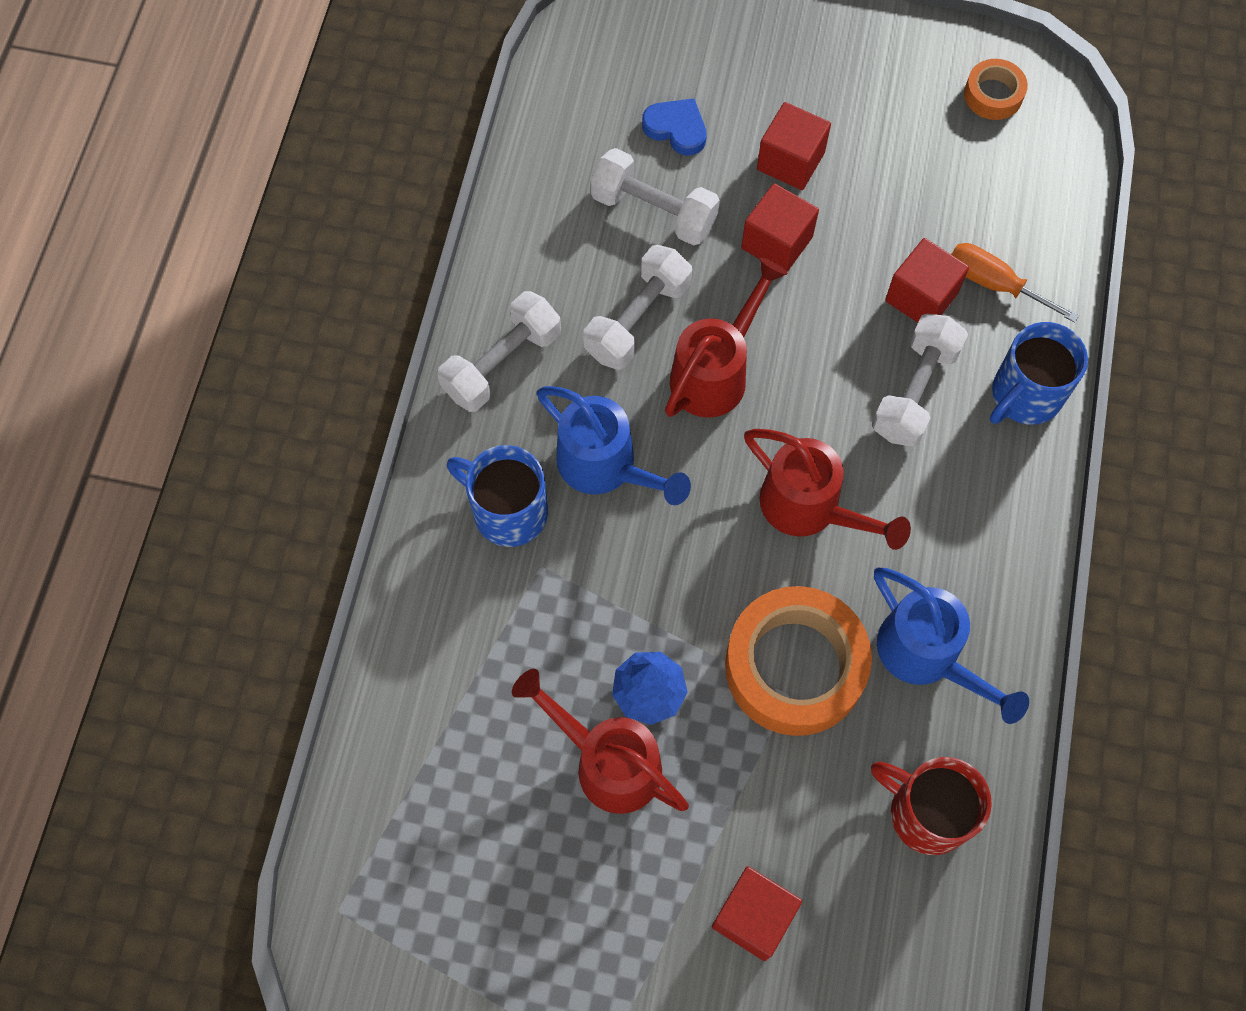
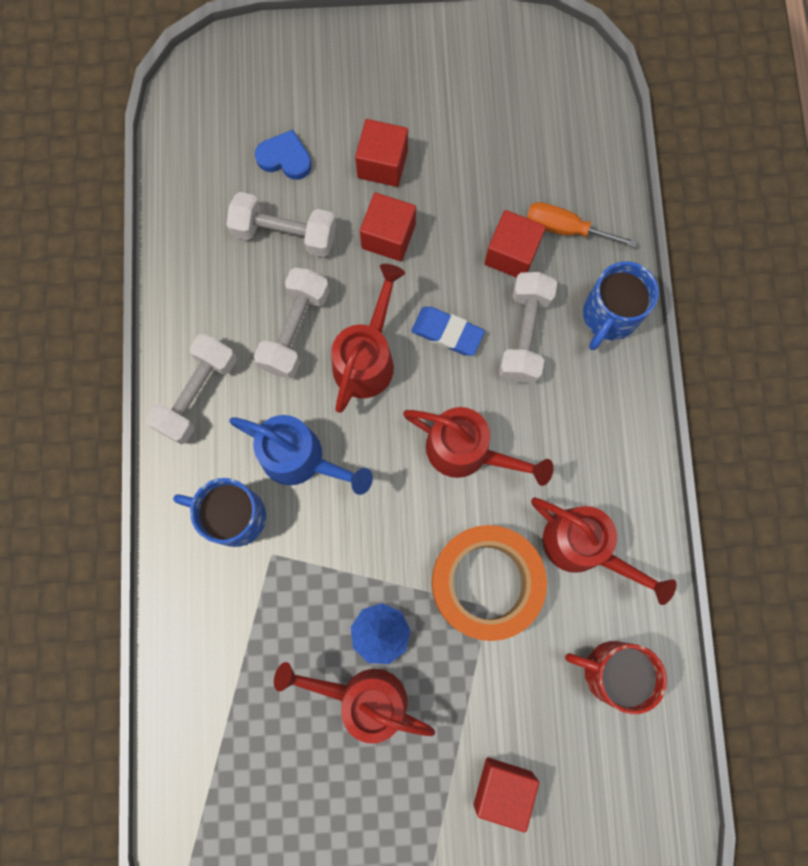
camera: 15 degrees left, 10 degrees up
blue watering can [874,568,1029,724] -> red watering can [531,497,676,605]
orange tape [964,59,1028,120] -> none
none -> blue eraser [411,307,485,356]

